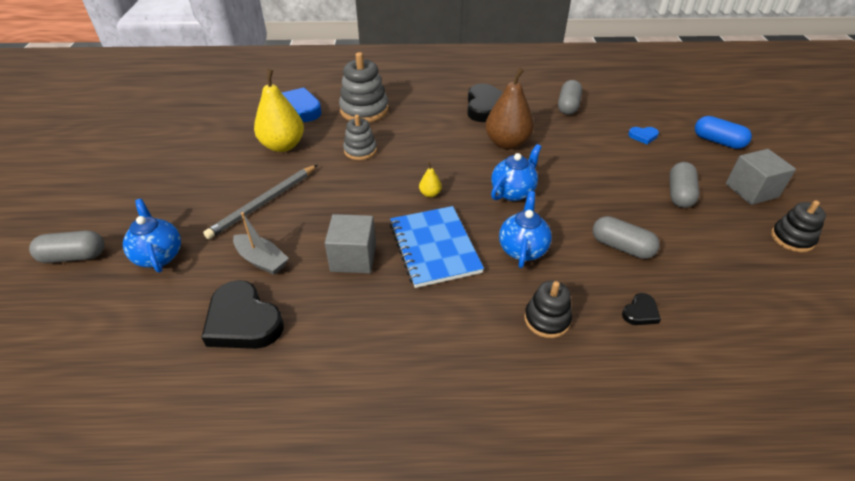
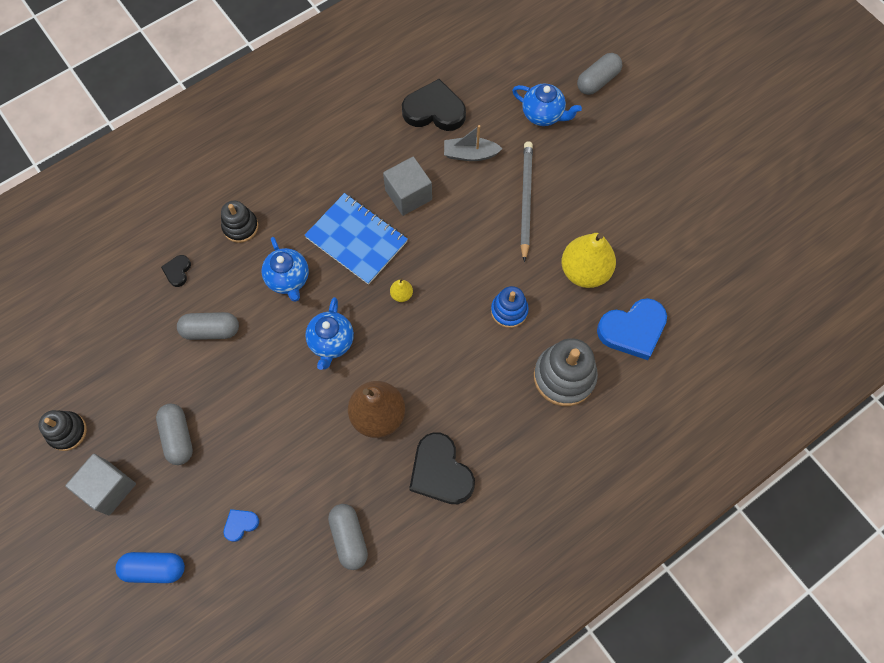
camera: 145 degrees right, 25 degrees up
grey stacking toy [343,115,377,160] -> blue stacking toy [491,286,529,328]

